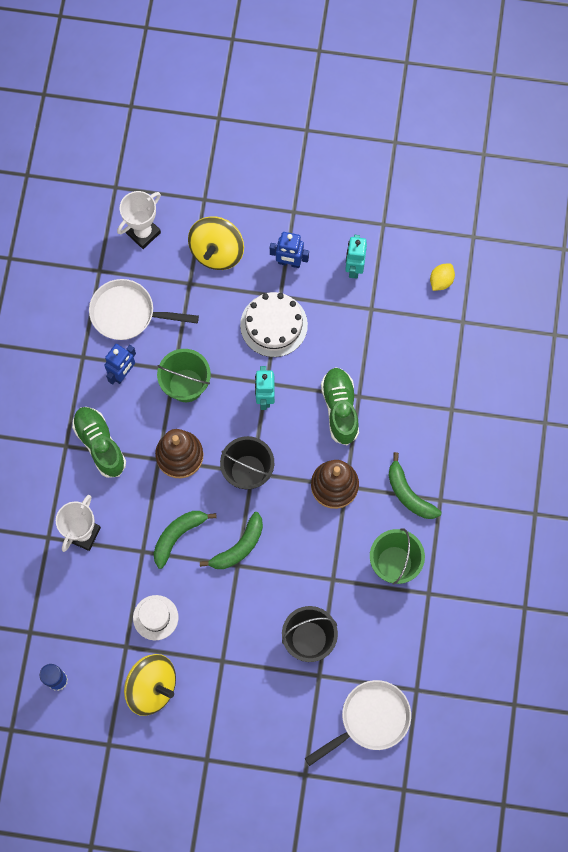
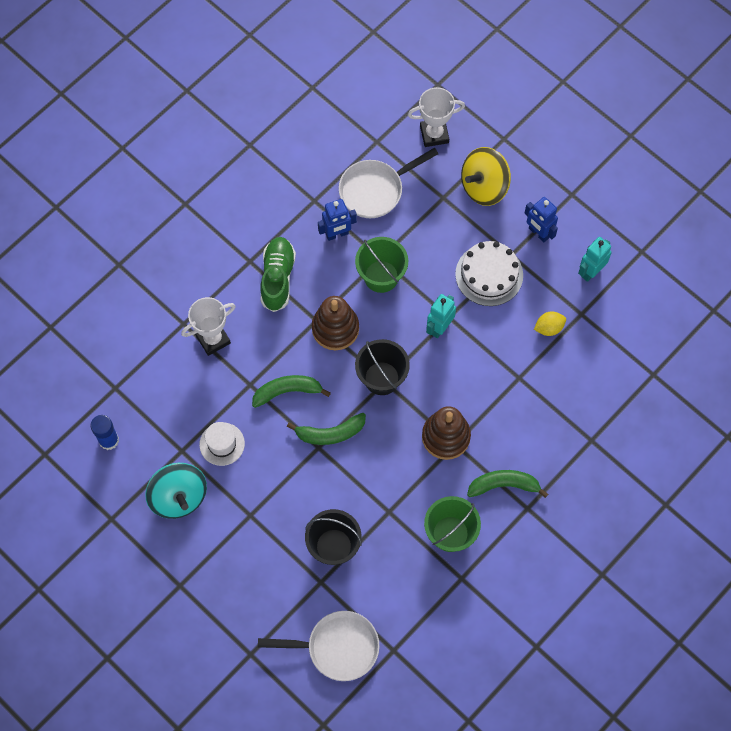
camera: 35 degrees right, 5 degrees down
white pan [89,279,199,340] -> white pan turned 75 degrees counterclockwise [339,148,438,218]
yellow spinning top [124,654,176,716] -> turquoise spinning top [145,463,207,519]
green shoe [321,367,359,445] -> none
green banana [388,452,441,519] -> green banana turned 90 degrees clockwise [467,470,548,498]
yellow lemon [430,263,455,291] -> yellow lemon moved to [534,312,566,336]

